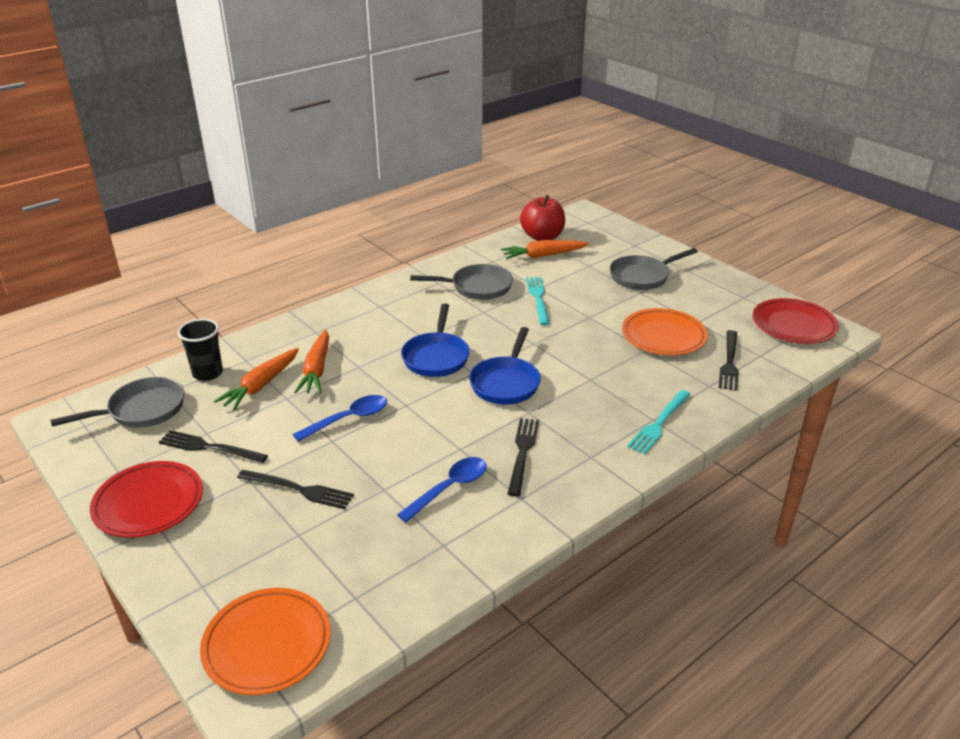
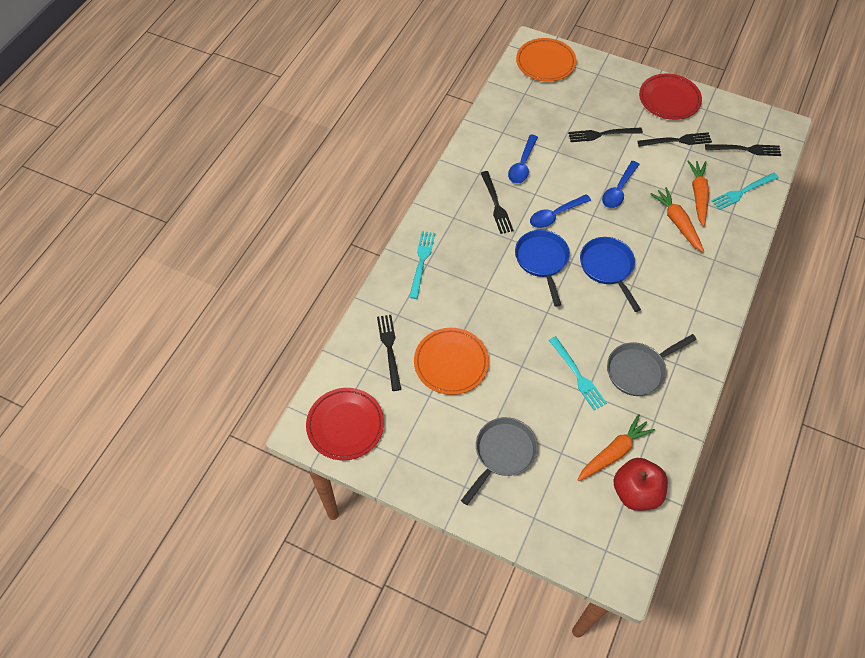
camera: 155 degrees right, 25 degrees up
grey pan [50,377,184,428] -> black fork [705,144,781,156]
black cup [177,319,223,381] -> turquoise fork [712,173,779,210]
none -> blue spoon [530,194,591,228]

